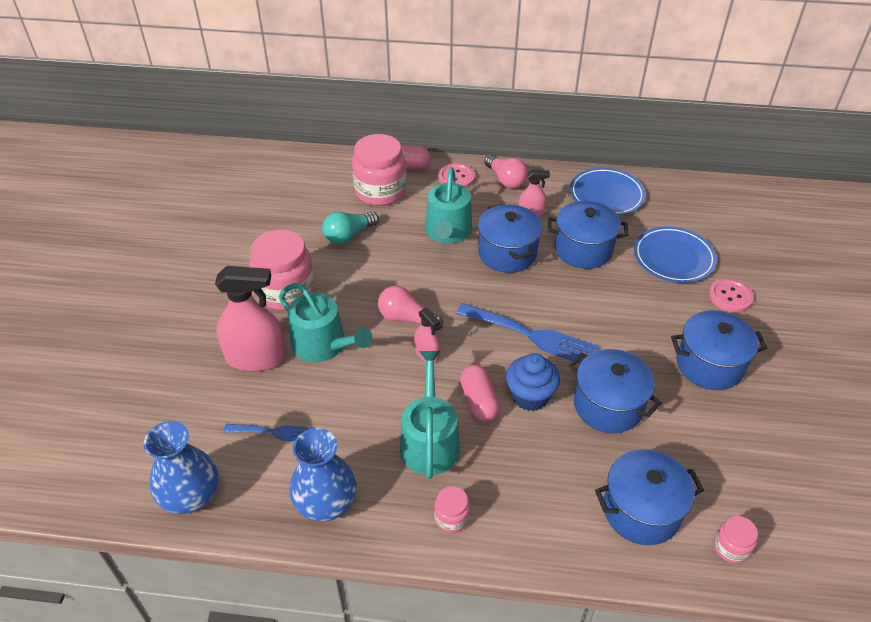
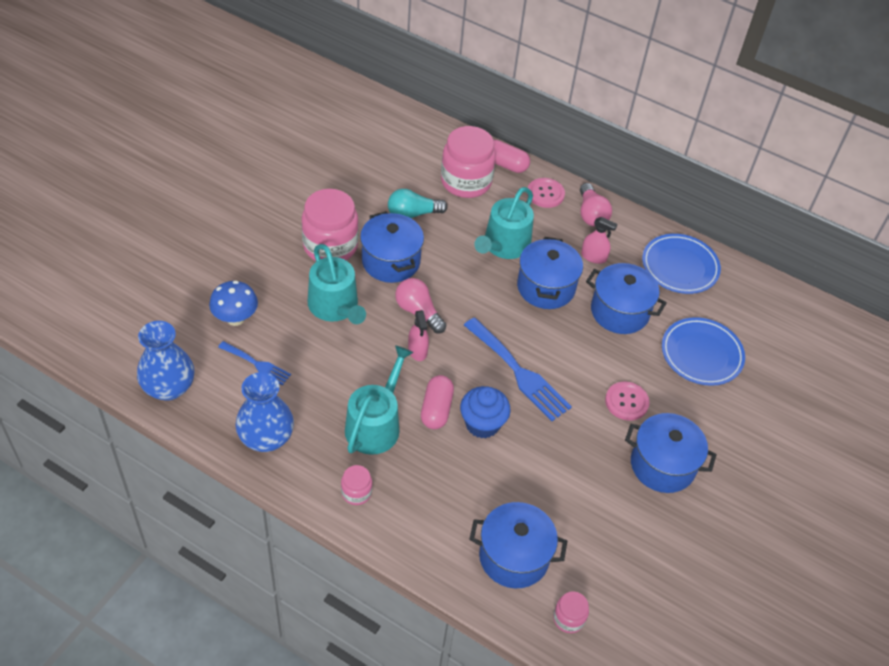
camera: 20 degrees right, 5 degrees up
pink spray bottle [215,266,286,372] -> none
blue pot [569,349,662,433] -> blue pot moved to [360,211,424,283]
pink button [709,278,754,312] -> pink button moved to [605,382,650,421]
none -> blue mushroom [209,281,258,326]

